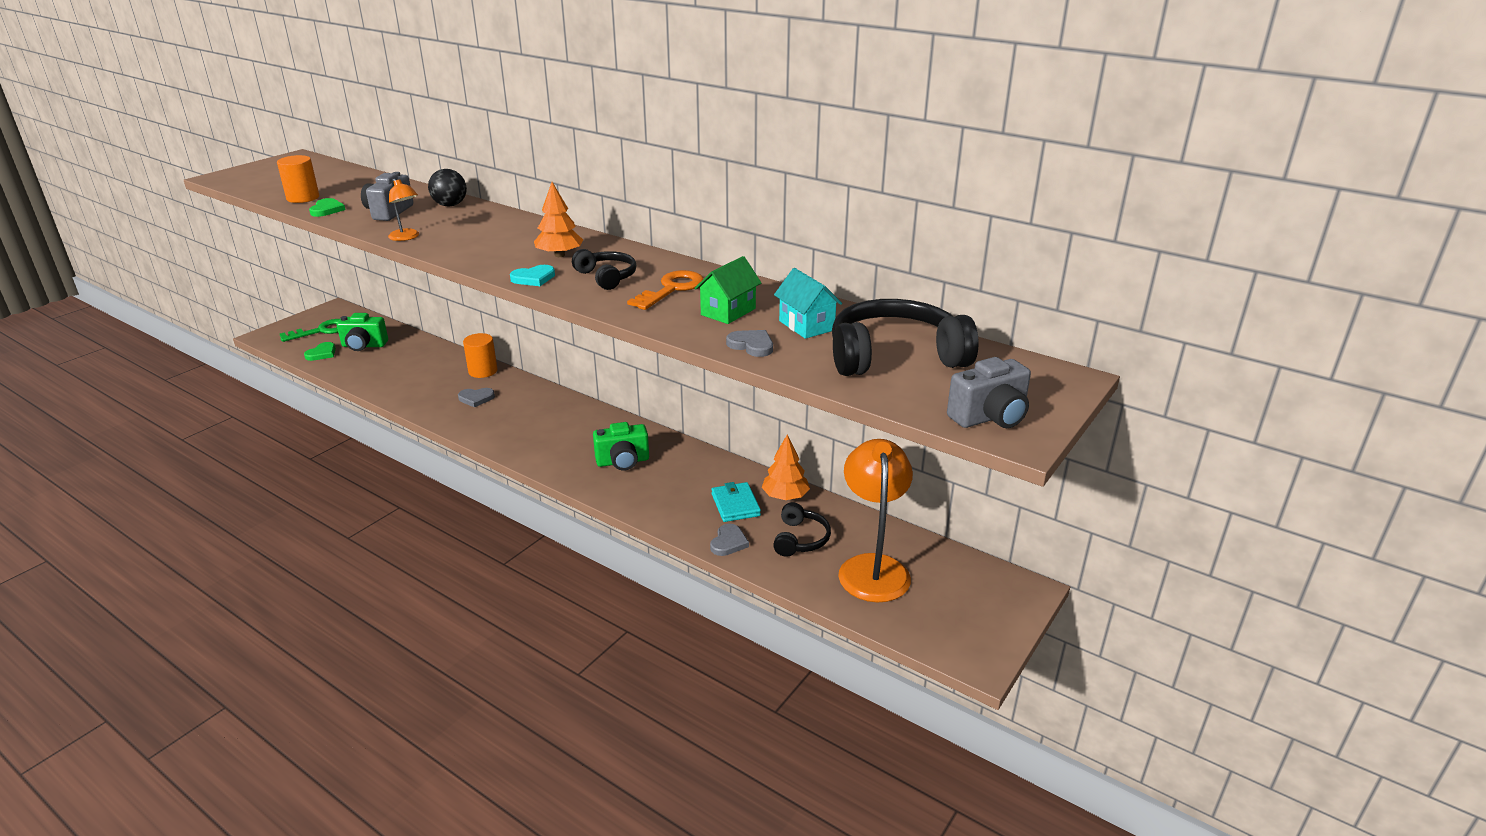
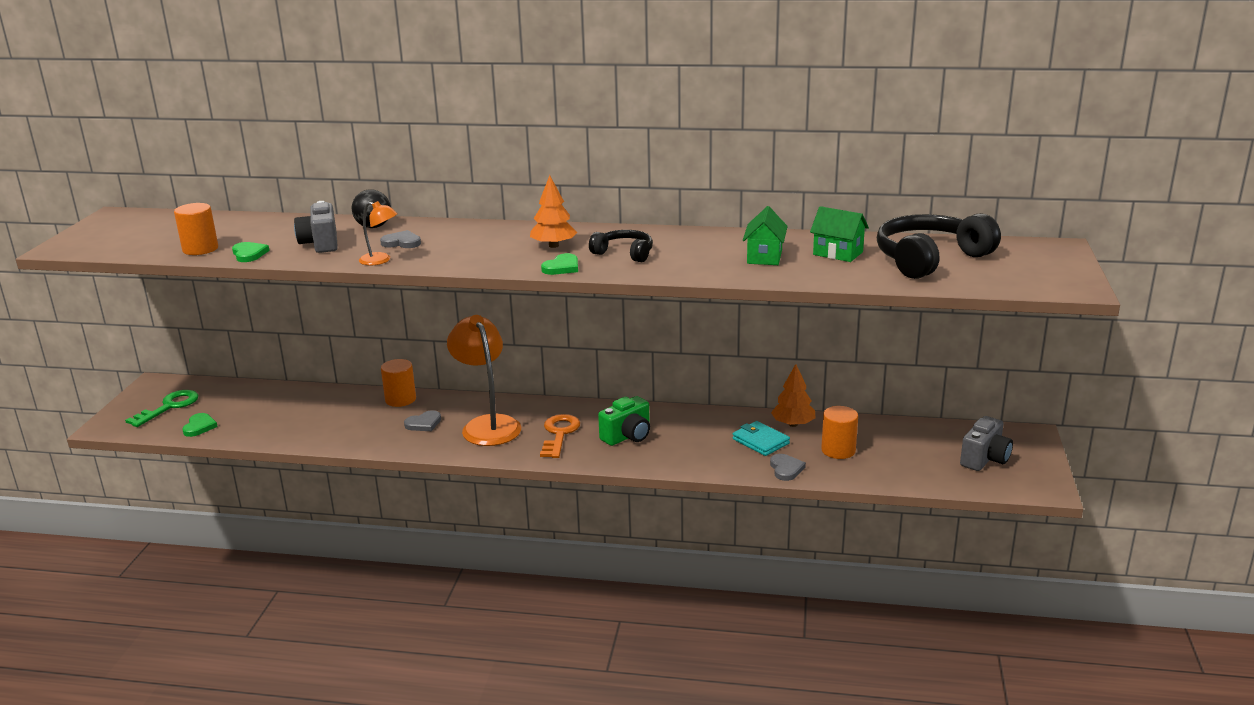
camera: 25 degrees left, 5 degrees down
green camera [337,313,388,351] -> none
turquoise heart [510,265,555,286] -> green heart [541,253,578,275]
orange key [627,270,703,310] -> orange key moved to [540,414,580,458]
grey heart [726,330,773,357] -> grey heart moved to [380,230,421,248]
black headphones [773,502,831,557] -> orange cylinder [821,406,858,459]
turquoise house [774,268,842,339] -> green house [810,206,869,262]
orange lamp [838,439,913,602] -> orange lamp moved to [447,315,521,446]
grey camera [947,357,1031,428] -> grey camera moved to [960,416,1013,471]

